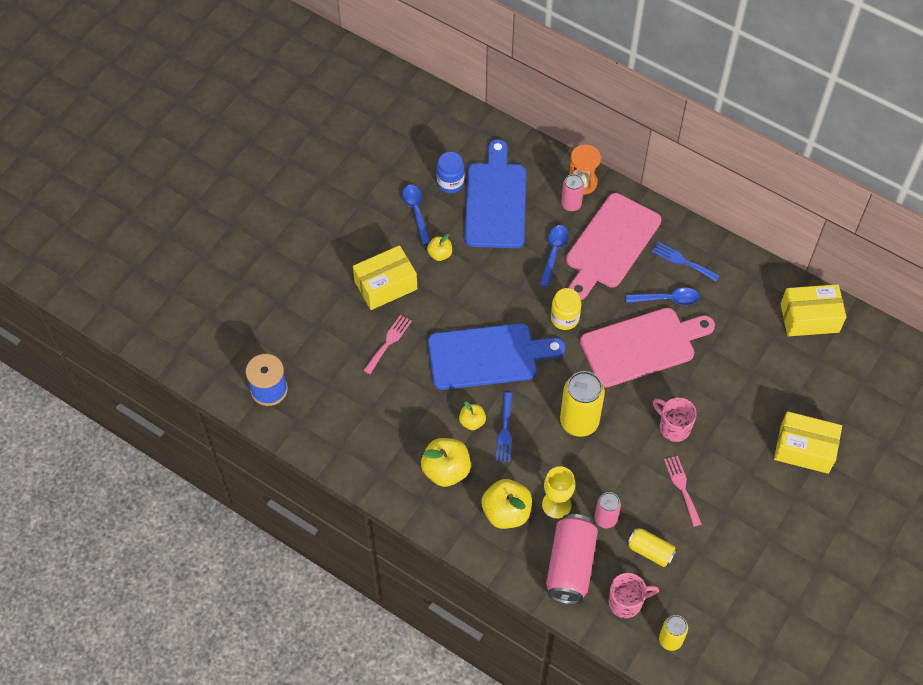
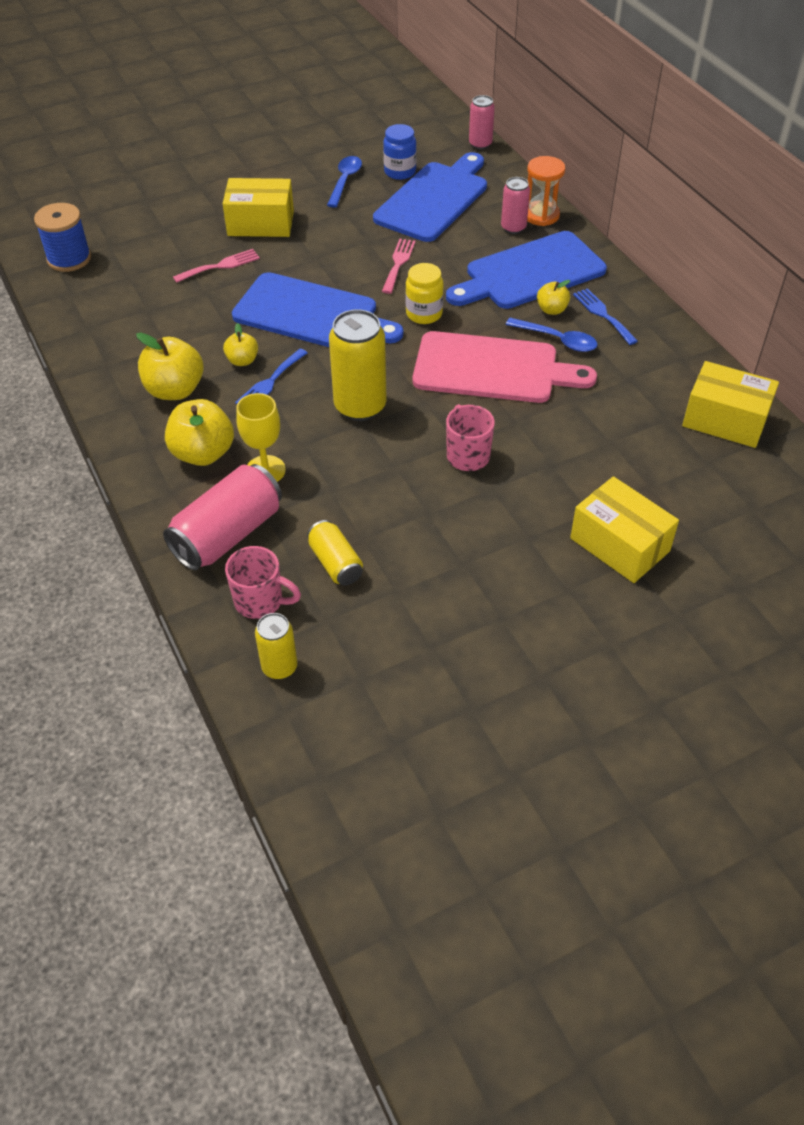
camera: 30 degrees right, 10 degrees down
yellow apple [427,234,452,261] -> yellow apple moved to [537,280,570,315]
blue spoon [540,225,569,287] -> none
pink cutting board [566,193,661,300] -> blue cutting board [446,231,607,309]
pink can [594,492,621,528] -> pink can moved to [469,95,495,149]
pink fork [664,456,702,527] -> pink fork moved to [382,239,416,294]

